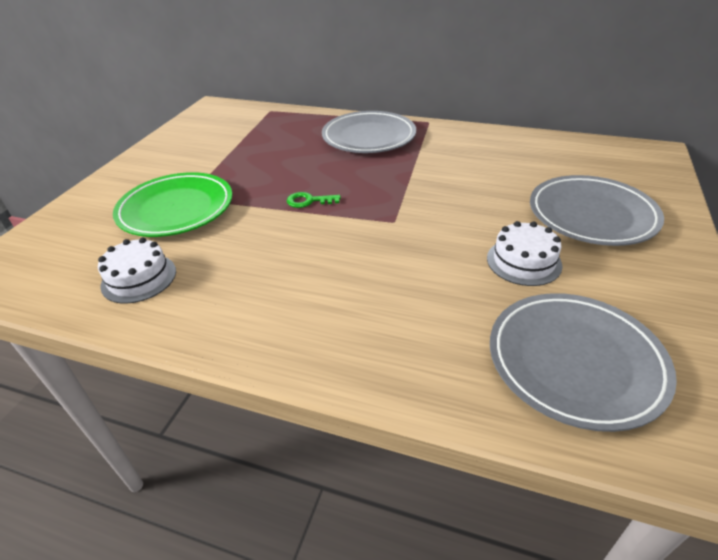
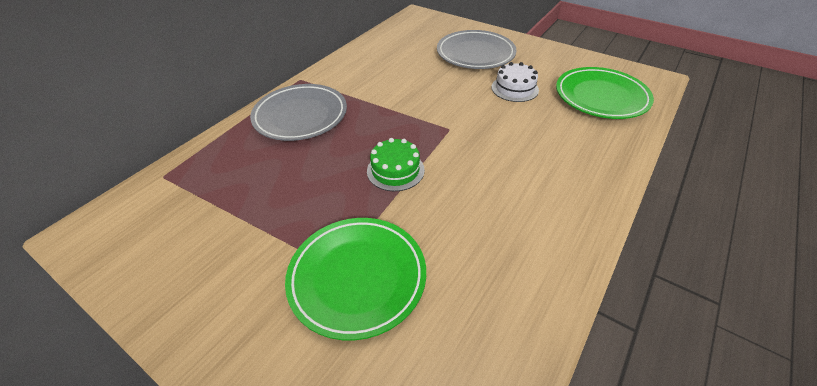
camera: 75 degrees left, 5 degrees up
white cake [98,238,176,304] -> none
green key [287,192,341,208] -> green cake [367,138,425,191]
grey plate [490,293,677,432] -> green plate [556,67,654,119]

